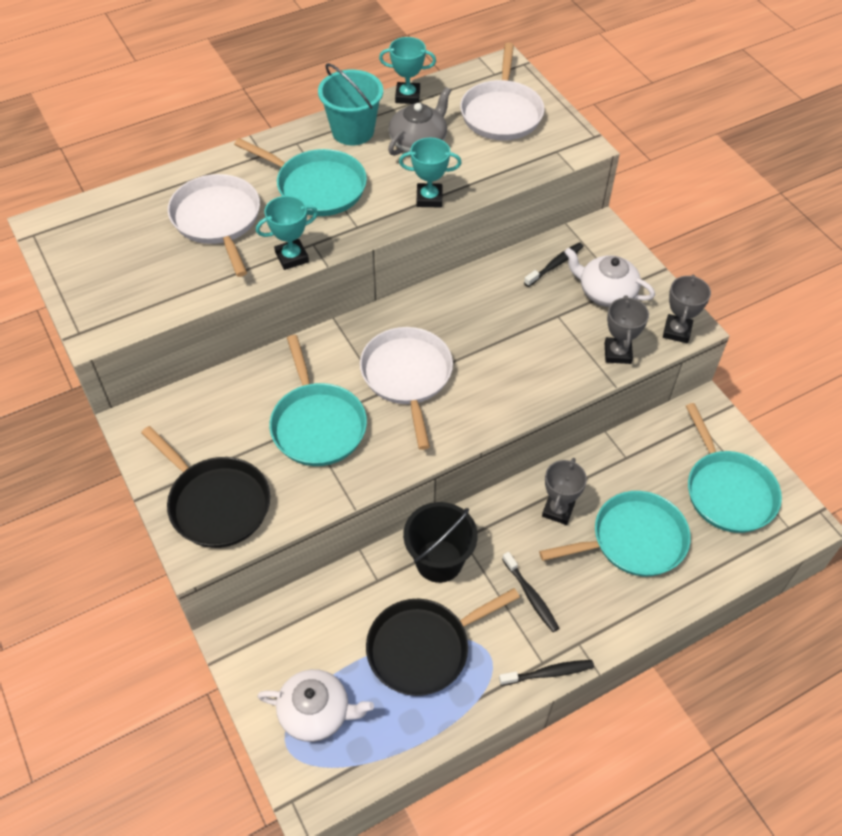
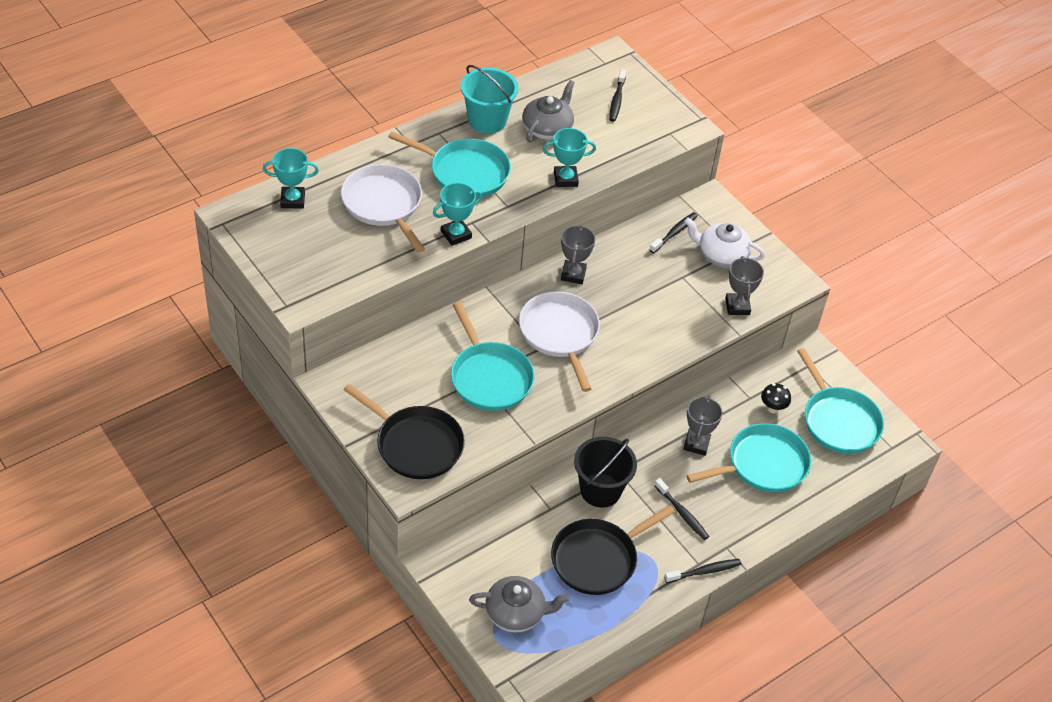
camera: 10 degrees left, 5 degrees down
white teapot [257,669,374,742] -> grey teapot [469,576,570,632]
turquoise trophy [379,37,436,104] -> turquoise trophy moved to [263,148,319,209]
white pan [460,43,544,141] -> black toothbrush [609,69,626,122]
grey trophy [663,275,711,343] -> grey trophy moved to [561,224,595,284]
none -> black mushroom [761,383,791,413]

